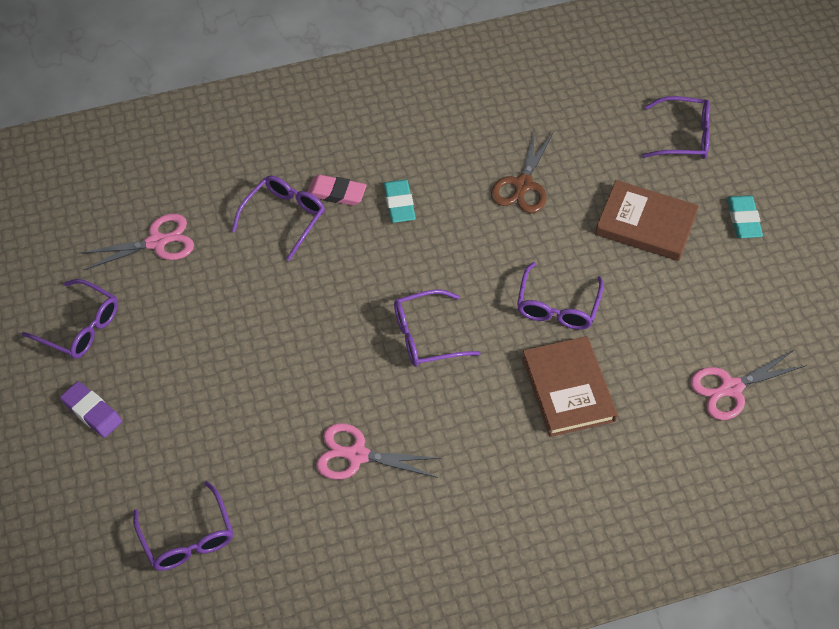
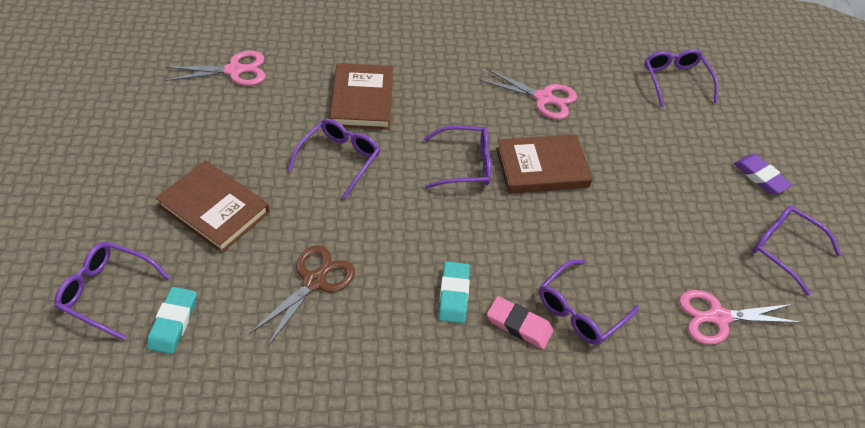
camera: 170 degrees left, 5 degrees down
turquoise eraser [727,195,763,238] -> turquoise eraser moved to [147,287,197,354]
none -> brown book [496,134,593,193]

